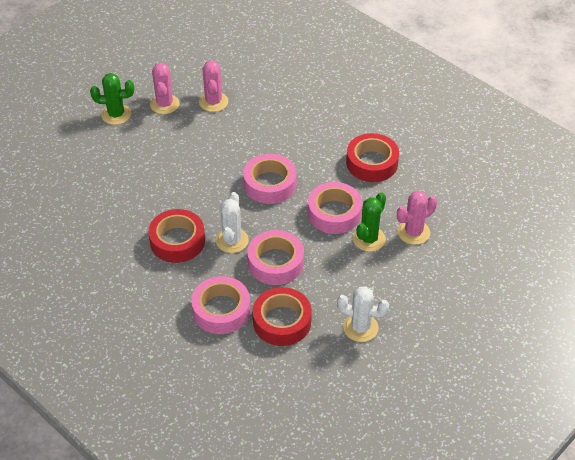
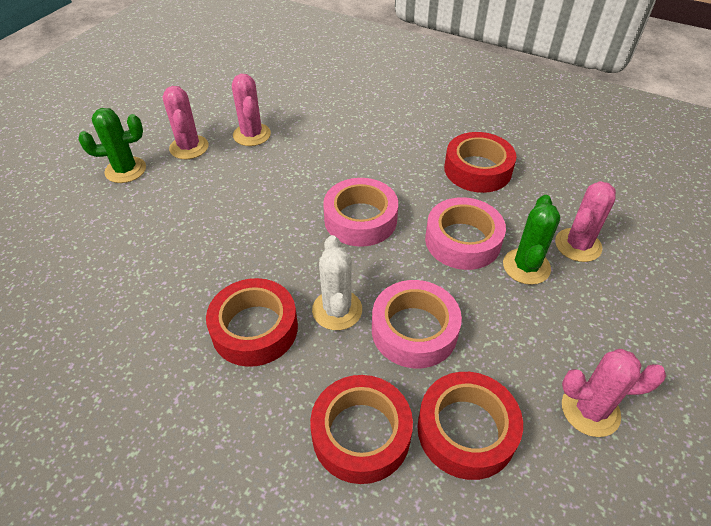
camera: 15 degrees left, 0 degrees up
pink tape [191,276,250,334] -> red tape [310,375,413,484]
white cactus [337,286,389,342] -> pink cactus [562,349,666,437]

